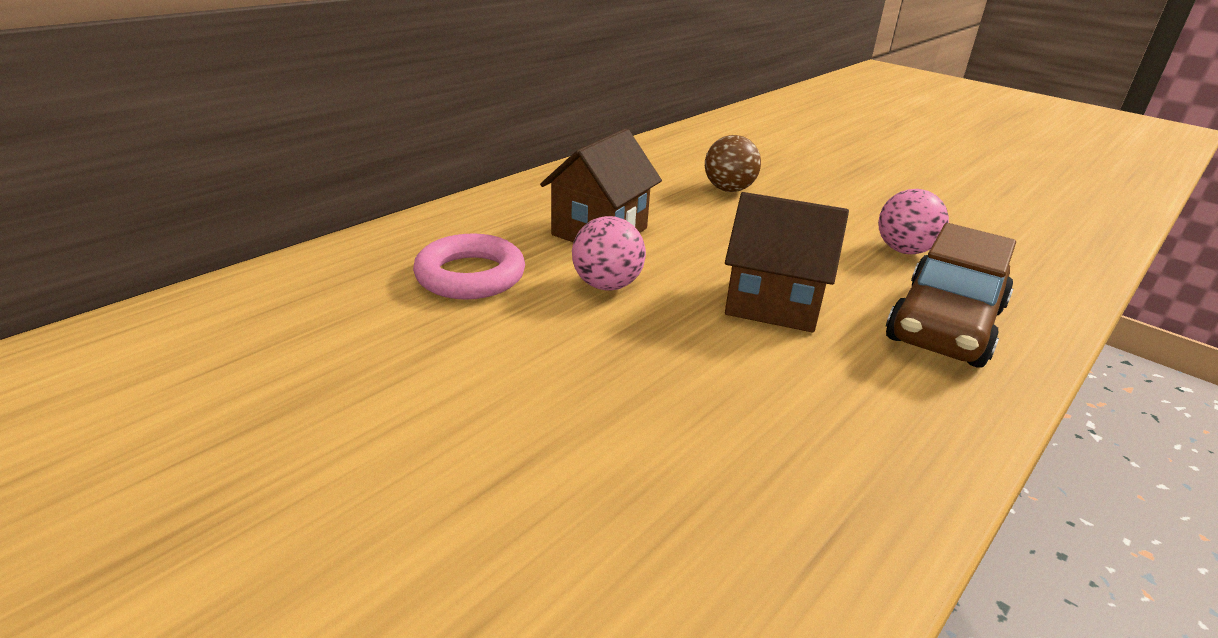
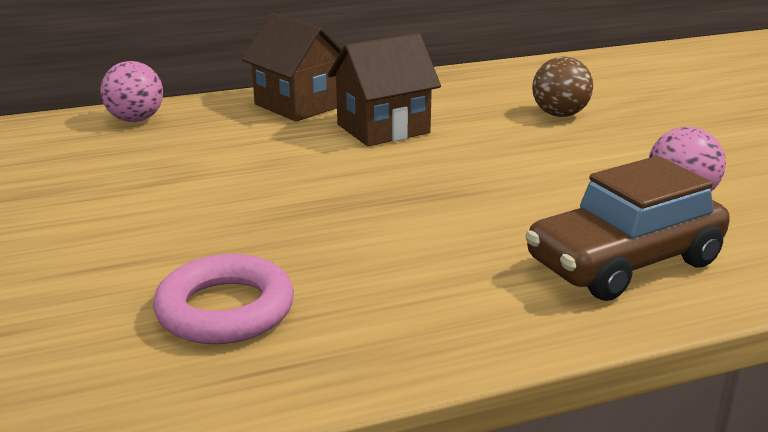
camera: 30 degrees right, 5 degrees down
pink ring [413,233,525,300] -> pink ring moved to [153,254,294,344]
pink ball [572,216,646,291] -> pink ball moved to [100,61,163,122]
brown house [725,192,849,333] -> brown house moved to [241,13,342,122]

